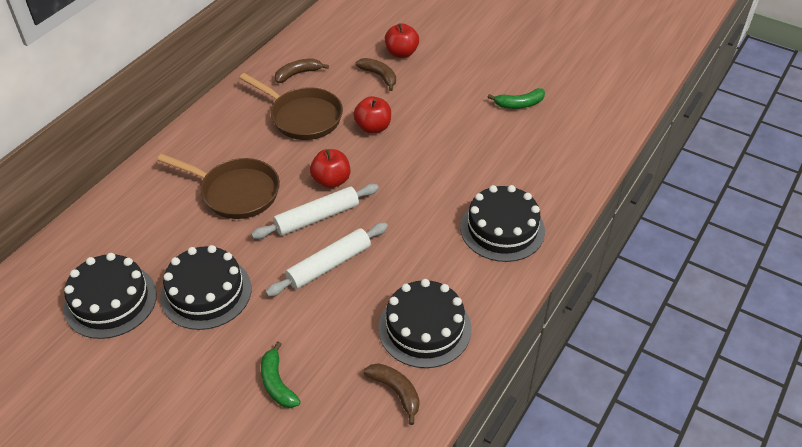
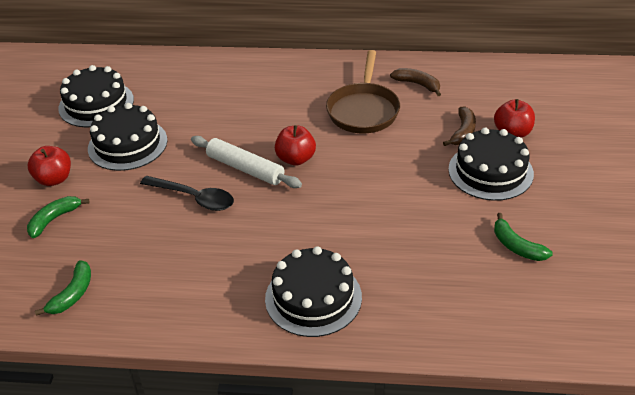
camera: 65 degrees right, 5 degrees down
brown pan [157,154,280,219] -> none
white rolling pin [265,223,388,297] -> black spoon [140,176,234,211]
red apple [353,96,391,134] -> red apple moved to [28,146,71,186]
brown banana [364,363,420,425] -> green banana [35,260,91,316]
black cake [378,279,471,368] -> black cake moved to [448,128,534,201]

